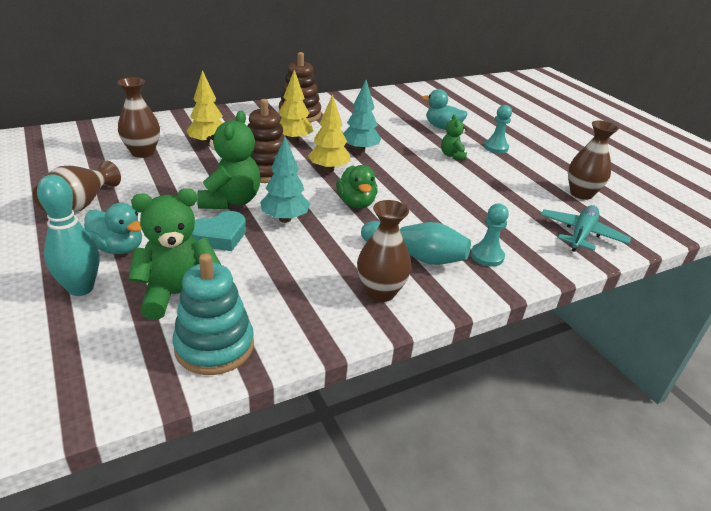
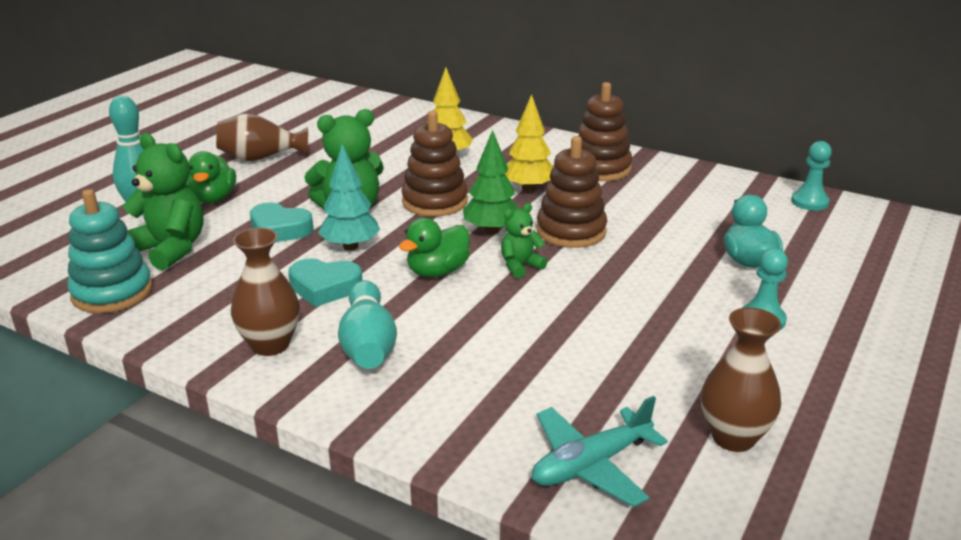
camera: 60 degrees right, 5 degrees down
turquoise duck [84,203,142,254] -> green duck [186,151,236,204]
brown vase [118,77,160,158] -> none
yellow tree [308,95,350,172] -> green tree [463,130,519,234]
turquoise tree [343,80,381,153] -> brown stacking toy [537,136,607,248]
green teddy bear [441,114,467,161] -> green teddy bear moved to [501,203,547,278]
turquoise pawn [471,204,509,267] -> turquoise pawn moved to [791,141,832,211]
turquoise plane [541,205,631,252] -> turquoise plane turned 150 degrees clockwise [532,396,668,507]
none -> turquoise heart [288,258,363,307]

